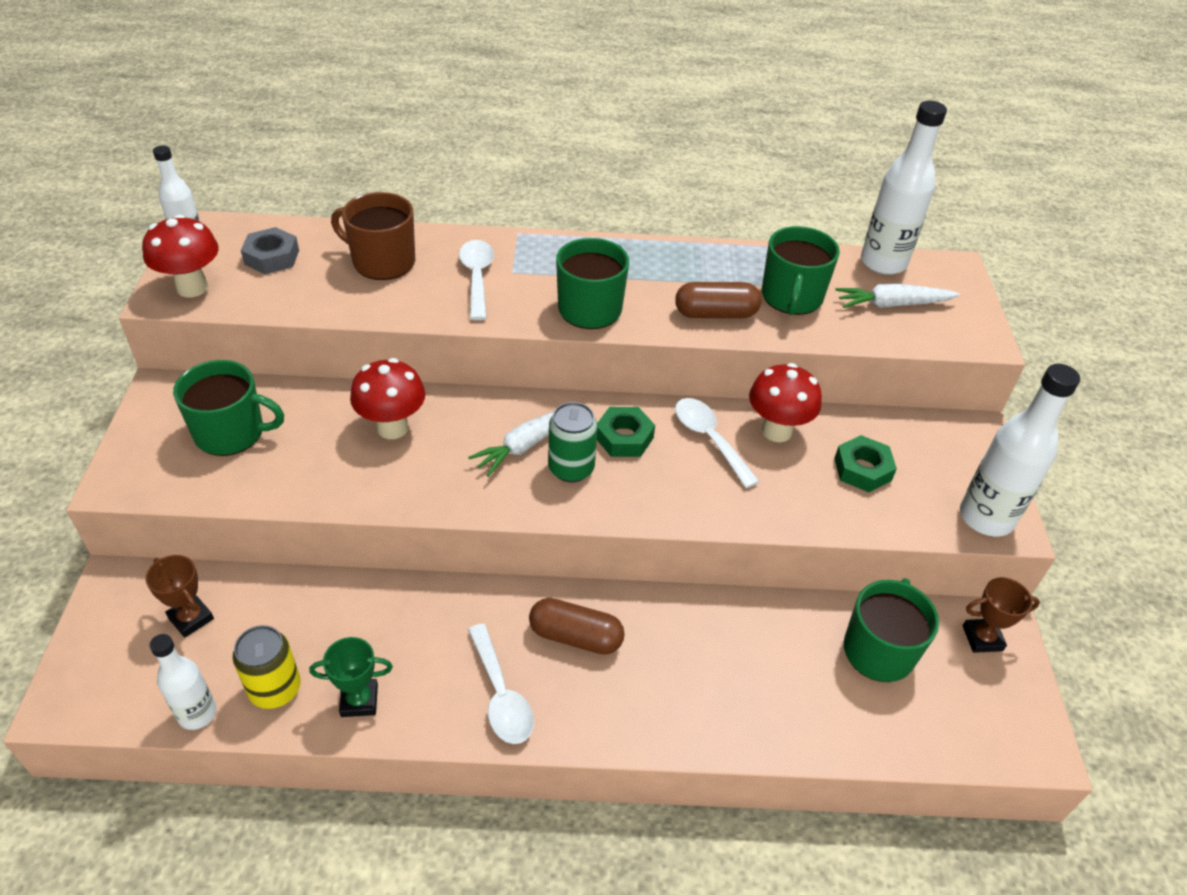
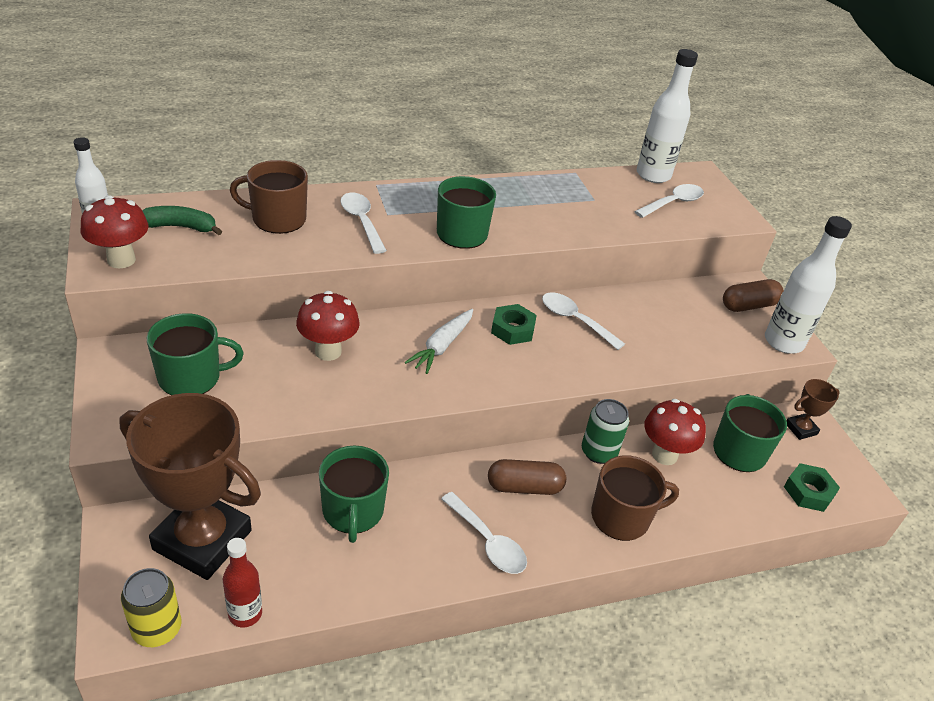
camera: 20 degrees left, 5 degrees down
brown trophy [145,555,214,638] -> brown trophy [119,393,261,580], size x2.38
white bottle [150,634,216,730] -> red bottle [223,538,262,627]
yellow can [233,625,301,709] -> yellow can moved to [121,568,181,647]
grey nut [241,227,299,274] -> green banana [142,206,222,235]
green trophy [309,637,393,717] -> none
green can [548,402,598,482] -> green can moved to [582,399,629,464]
brown capsule [675,282,762,318] -> brown capsule moved to [723,279,784,312]
red mushroom [749,363,822,442] -> red mushroom moved to [644,399,706,465]
green mug [762,226,840,315] -> green mug moved to [319,446,389,543]
green nut [834,435,897,492] -> green nut moved to [784,463,840,512]
white carrot [835,284,960,308] -> white spoon [634,184,704,218]
none -> brown mug [591,455,679,541]

